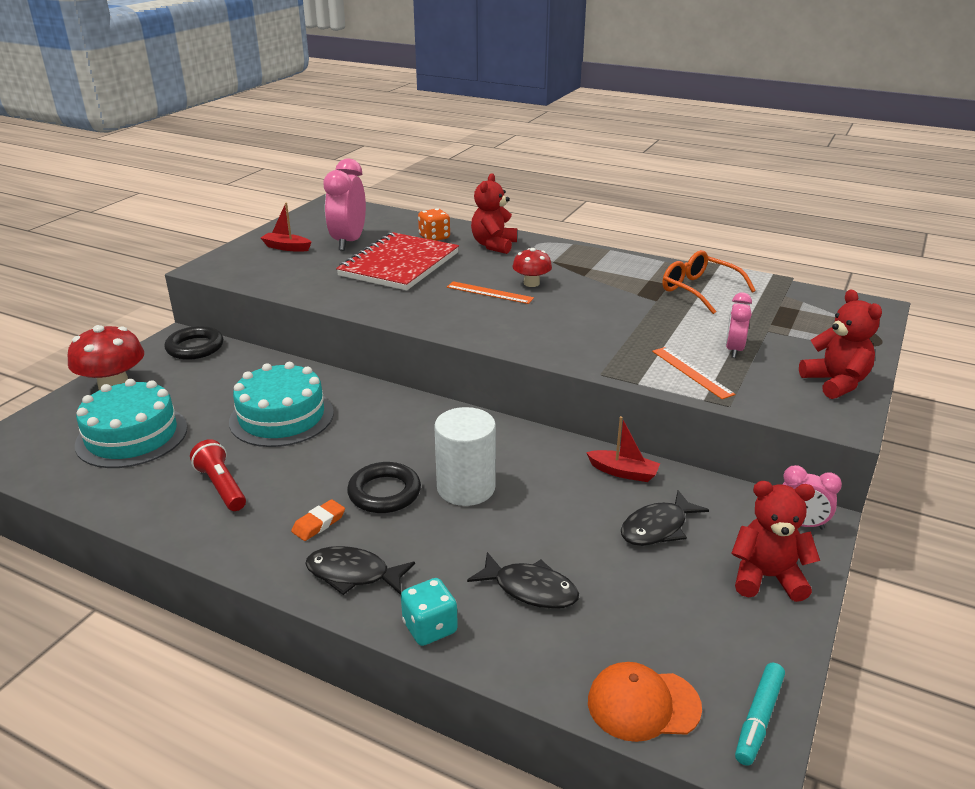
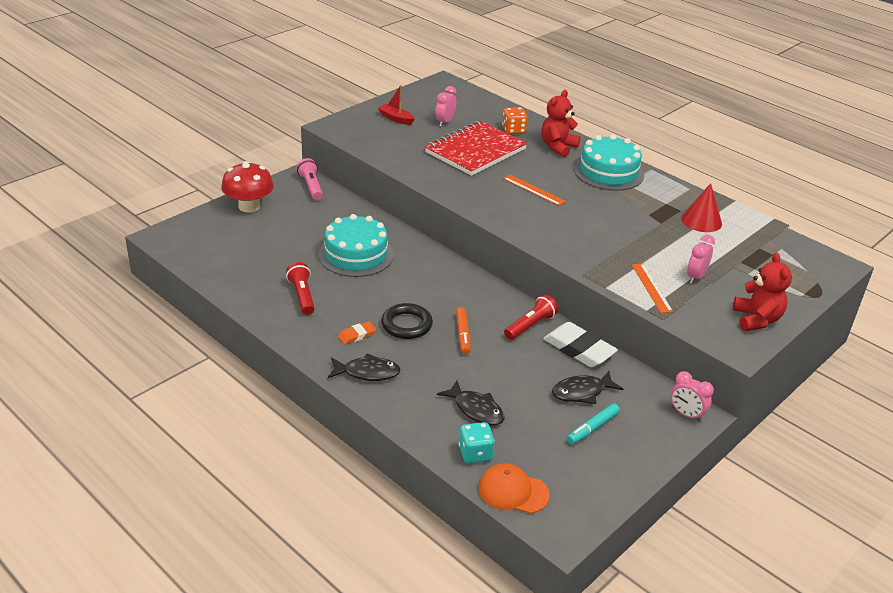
camera: 15 degrees right, 5 degrees up
turquoise cake [75,379,187,468] -> turquoise cake moved to [574,134,644,191]
black ring [165,326,223,360] -> pink flashlight [297,158,323,200]
black fish [305,546,415,595] -> black fish turned 150 degrees clockwise [328,354,401,381]
pink clock [324,158,366,251] -> pink clock [435,86,456,127], size x0.56
turquoise dice [401,578,458,646] -> turquoise dice moved to [459,422,495,463]
white cylinder [434,407,496,506] -> orange marker [456,307,471,354]
red mushroom [512,248,552,287] -> none
red boat [586,416,660,482] -> white eraser [543,322,618,367]
orange glasses [662,250,756,314] -> red cone [681,183,722,232]
red teddy bear [731,481,820,602] -> none
turquoise marker [735,663,785,766] -> turquoise marker moved to [567,403,620,445]
none -> red flashlight [504,295,558,340]

